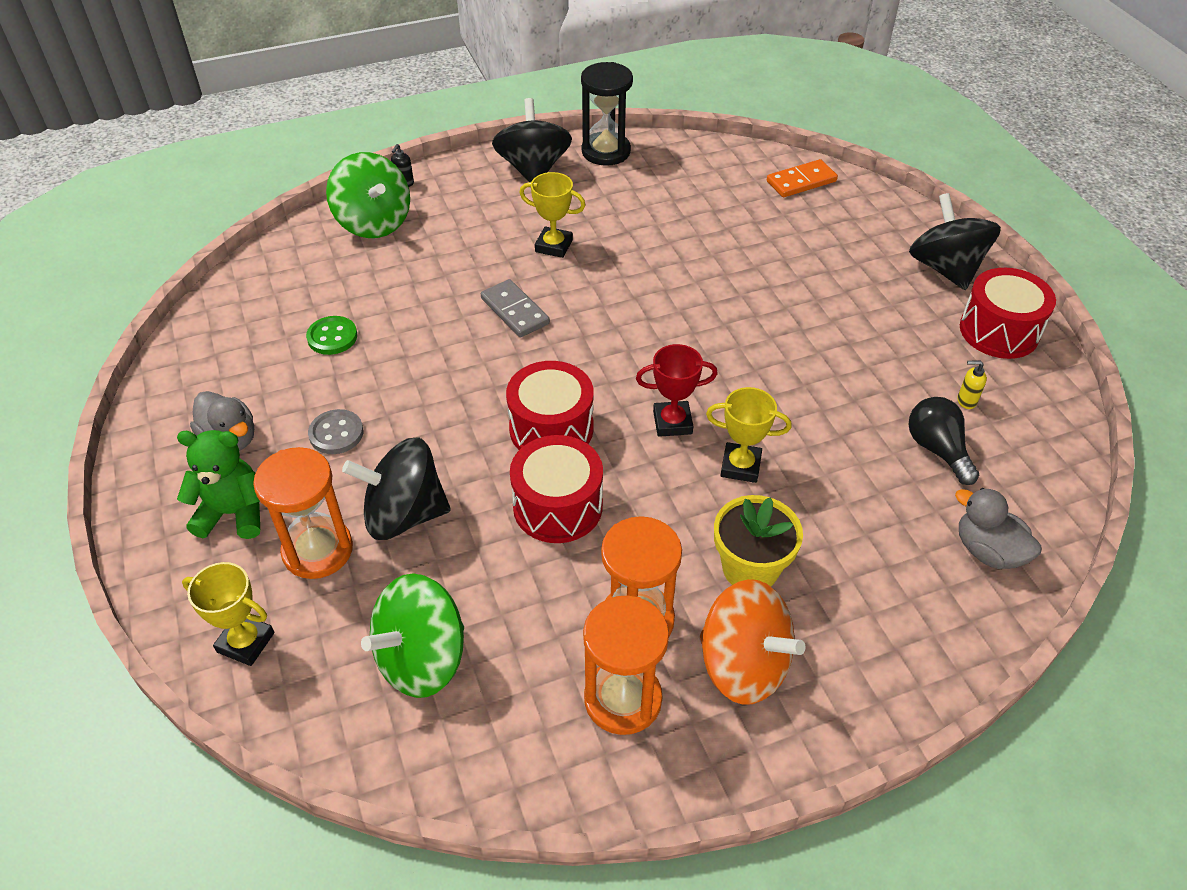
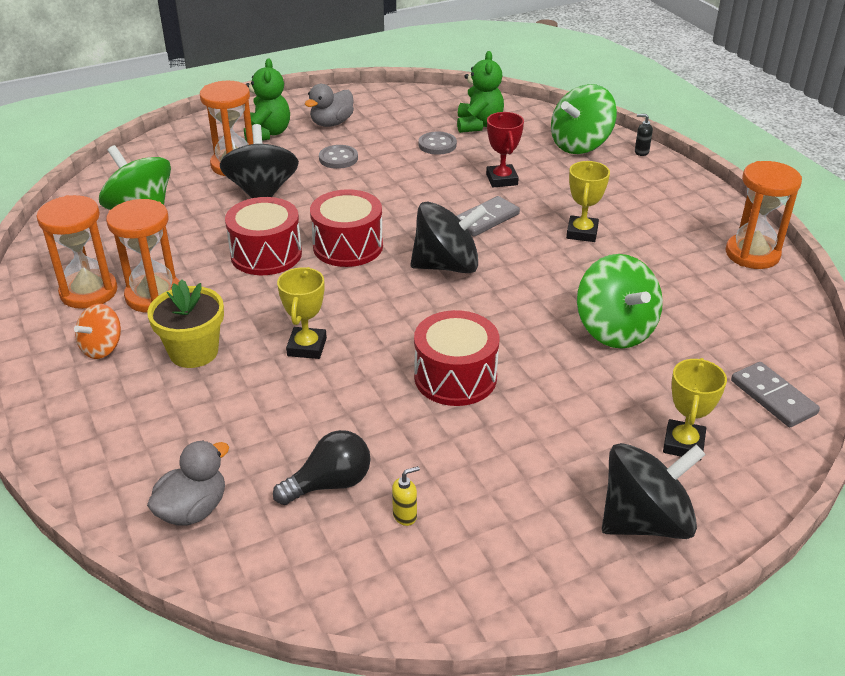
camera: 85 degrees right, 10 degrees down
yellow trophy [182,562,274,666] -> yellow trophy moved to [663,358,727,461]
green button [306,316,357,355] -> grey button [419,132,457,155]
black spinning top [492,98,572,182] -> black spinning top moved to [410,202,487,273]
black hourglass [581,62,633,166] -> orange hourglass [726,161,802,269]
red trophy [636,344,718,437] -> red trophy moved to [486,112,524,187]
orange spinning top [700,579,805,705] -> orange spinning top [74,304,121,359], size x0.58
orange domino [767,159,838,197] -> grey domino [731,362,820,427]
yellow soap dispenser [958,360,987,409] -> yellow soap dispenser turned 60 degrees clockwise [392,466,420,526]
red drum [960,268,1056,359] -> red drum moved to [414,310,499,406]
none -> green teddy bear [457,51,504,133]
none -> green spinning top [577,254,663,349]

